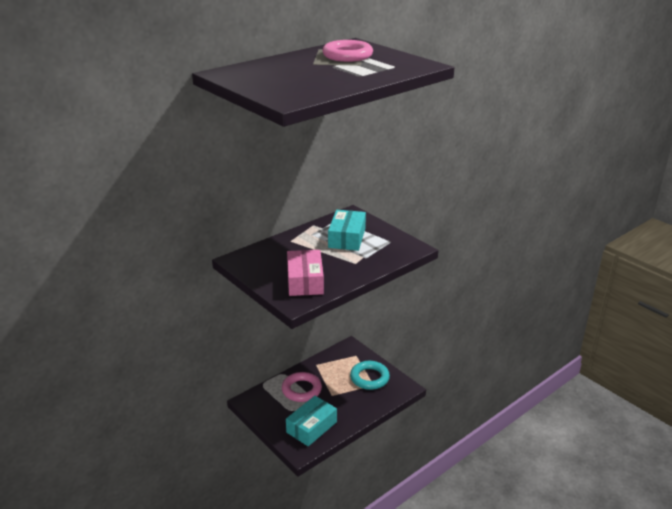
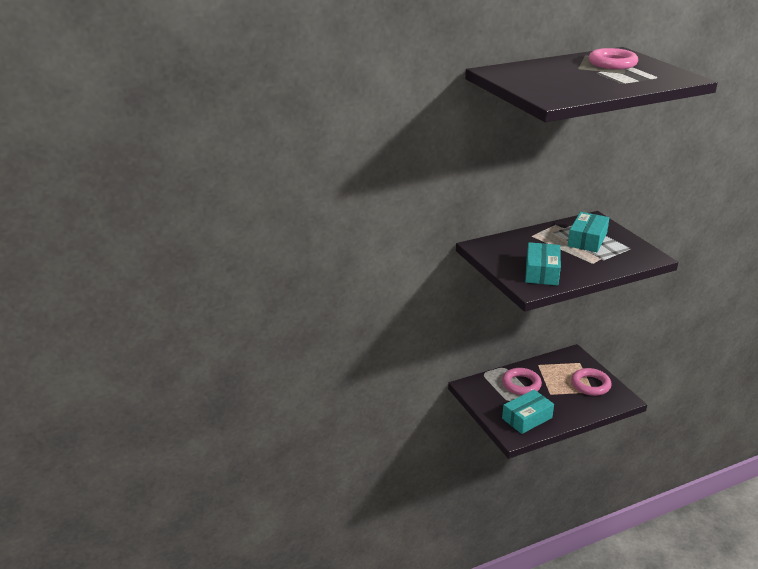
camera: 15 degrees right, 0 degrees up
pink box [287,250,324,296] -> turquoise box [525,242,561,286]
turquoise ring [350,361,390,390] -> pink ring [571,368,611,396]

